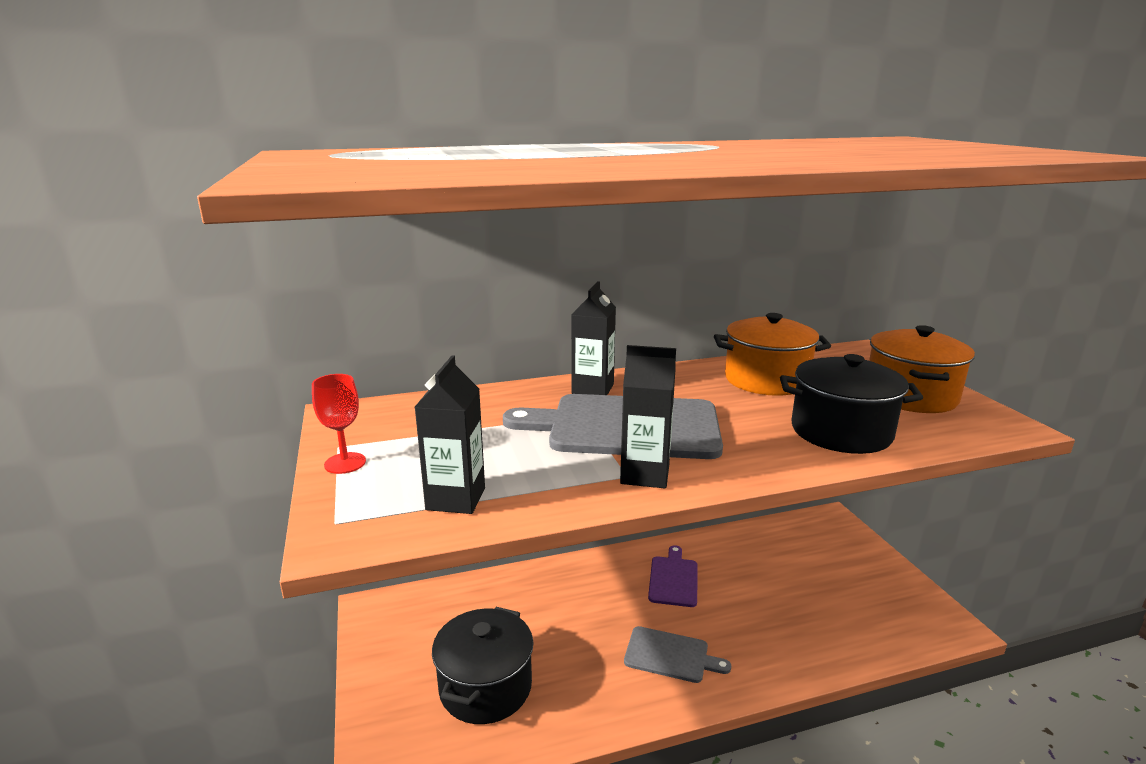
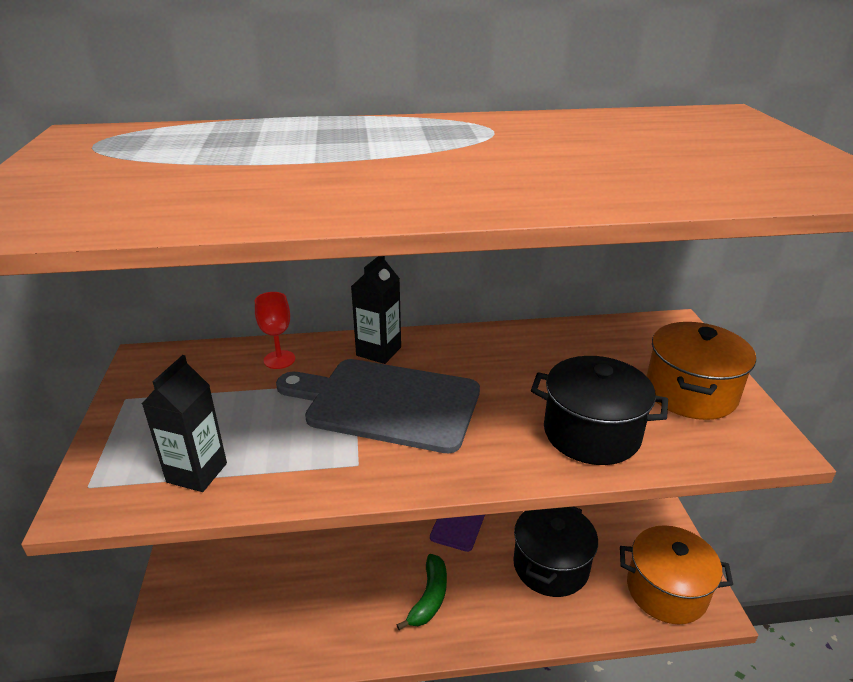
camera: 10 degrees right, 10 degrees up
red goblet [312,374,366,474] -> red goblet moved to [255,292,295,369]
black pot [432,607,533,724] -> black pot moved to [513,507,598,597]
black carton [620,345,676,488] -> none
grey cutting board [624,626,731,683] -> green banana [397,554,447,630]
orange pot [714,313,831,396] -> orange pot moved to [620,525,733,624]

